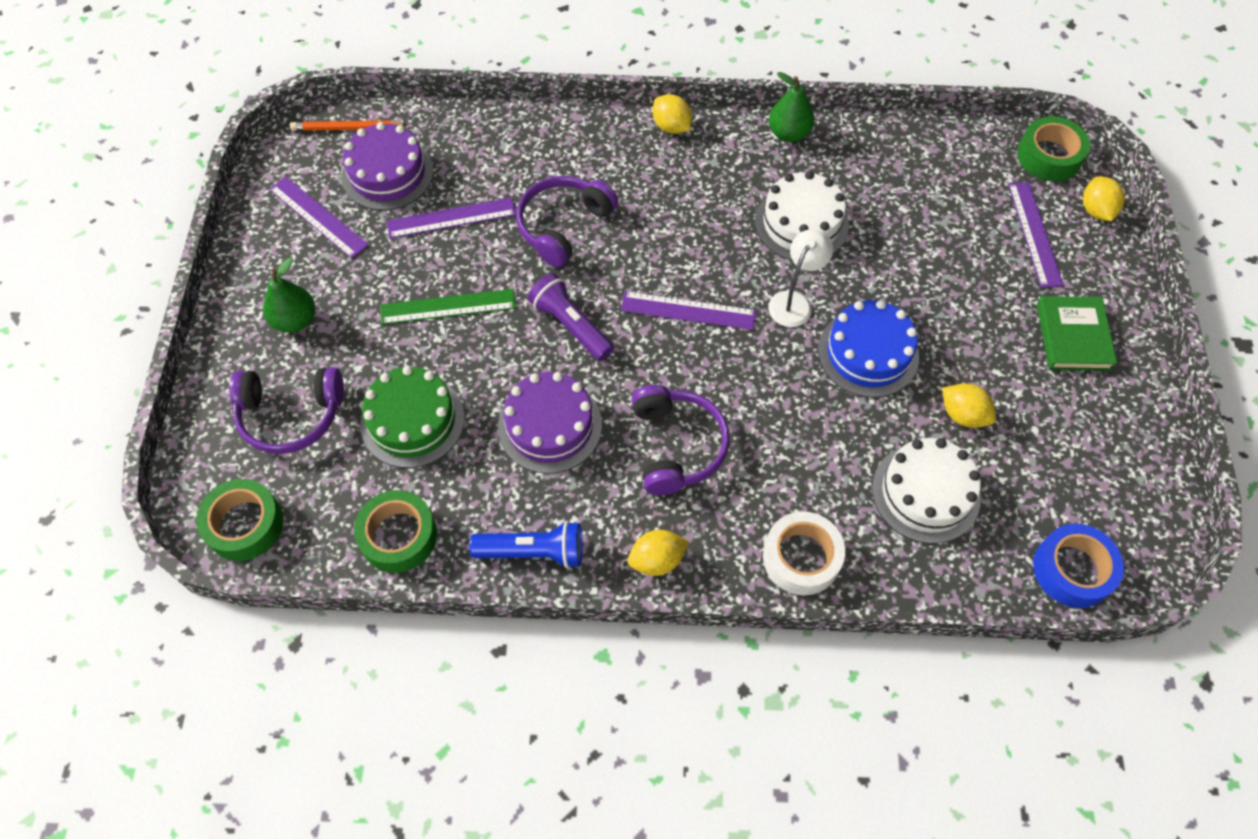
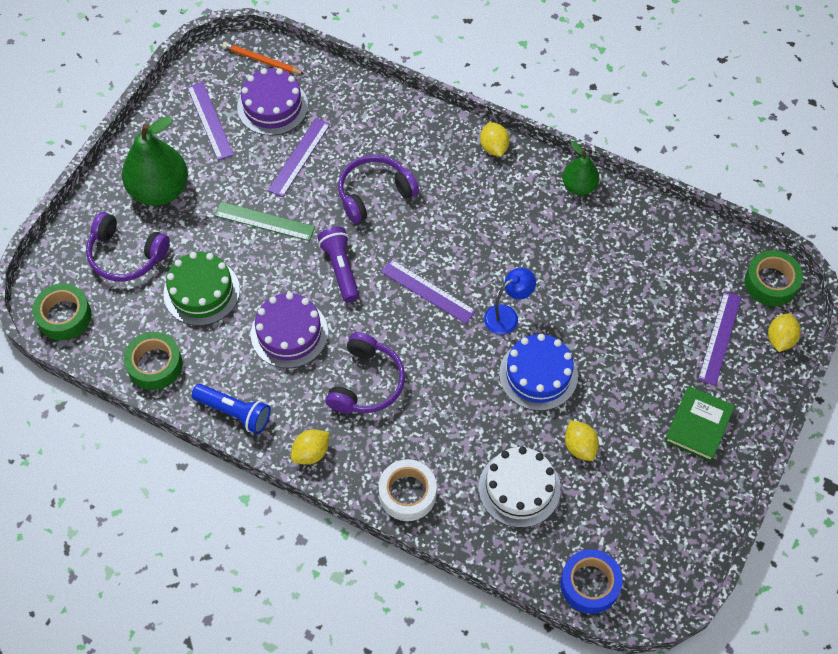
camera: 25 degrees right, 0 degrees up
green pear [263,258,315,333] -> green pear [122,116,188,206], size x1.75
purple ruler [387,197,516,239] -> purple ruler turned 75 degrees counterclockwise [268,118,330,197]
yellow lemon [628,530,689,576] -> yellow lemon turned 45 degrees counterclockwise [291,430,329,465]
white cake [755,171,849,260] -> none
white lamp [768,229,833,327] -> blue lamp [484,268,536,335]

